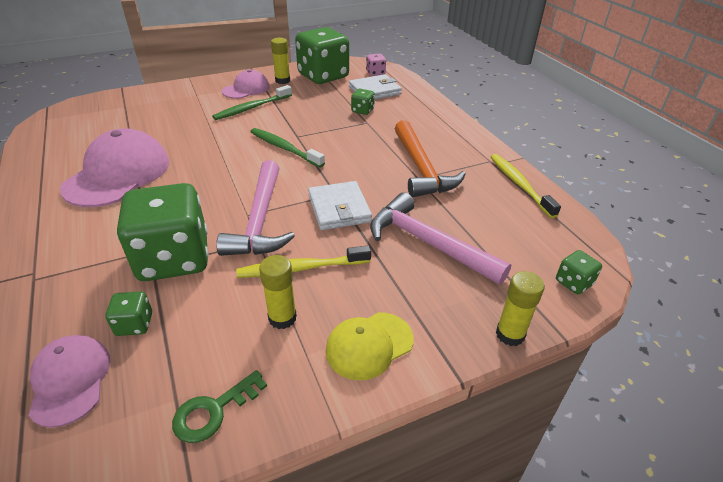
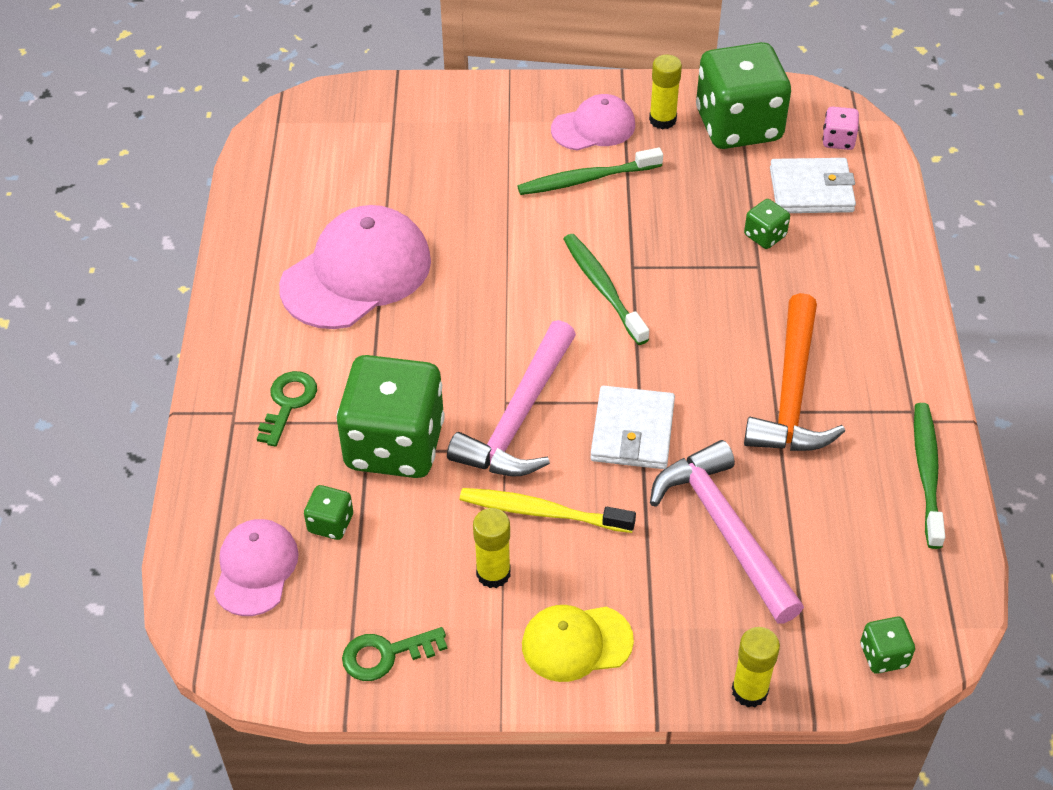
camera: 25 degrees right, 10 degrees up
yellow toothbrush [491,154,561,218] -> green toothbrush [914,403,945,549]
none -> green key [257,371,317,447]

